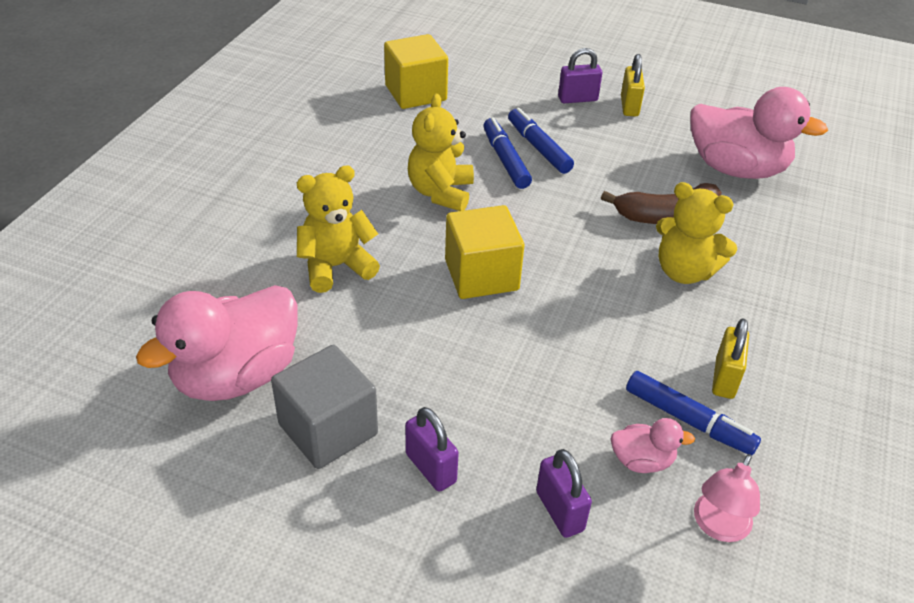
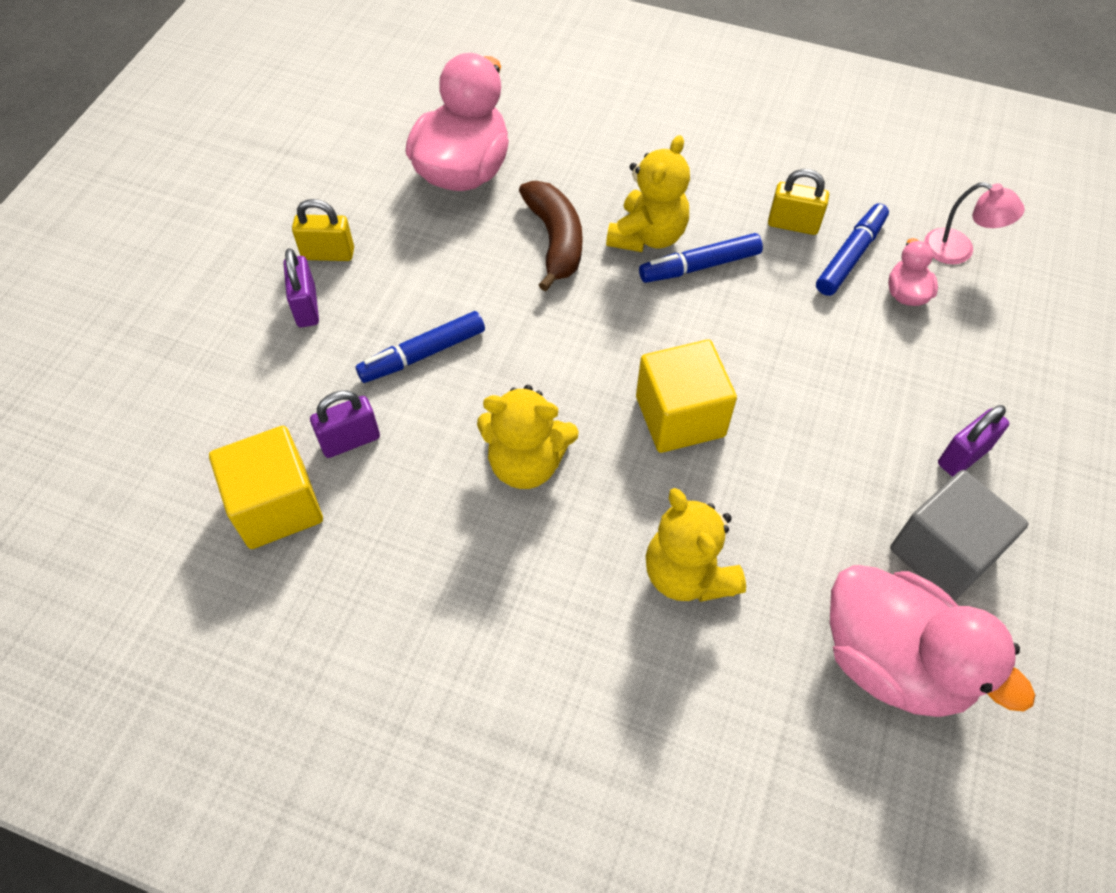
camera: 90 degrees left, 15 degrees up
blue marker [483,117,532,189] -> blue marker moved to [639,233,763,283]
purple padlock [536,449,592,538] -> purple padlock moved to [310,390,380,458]

